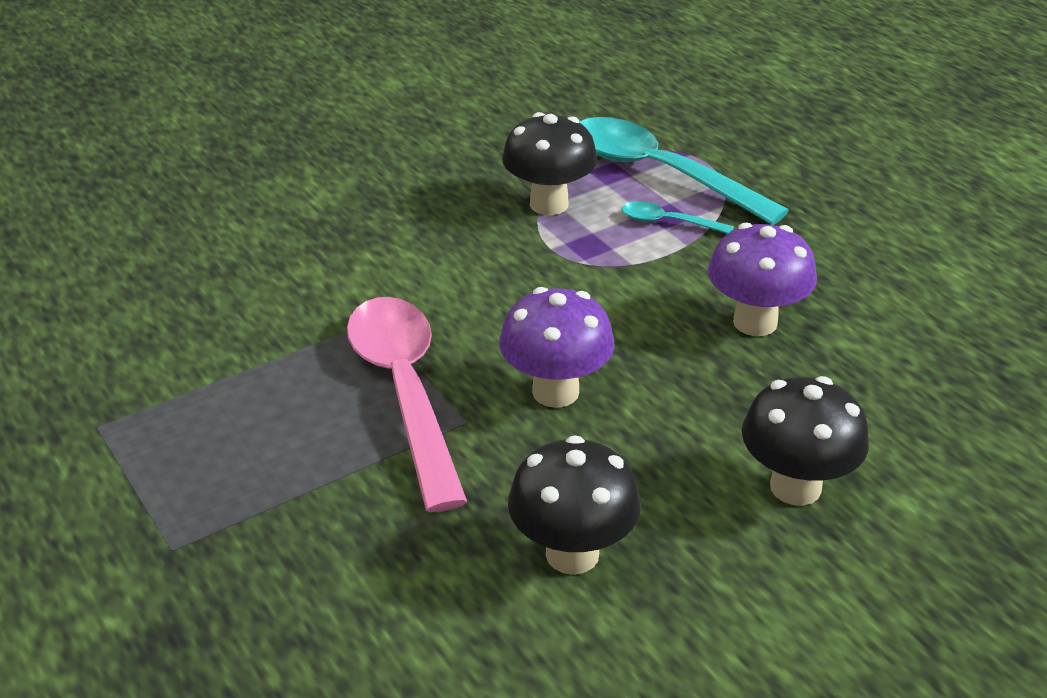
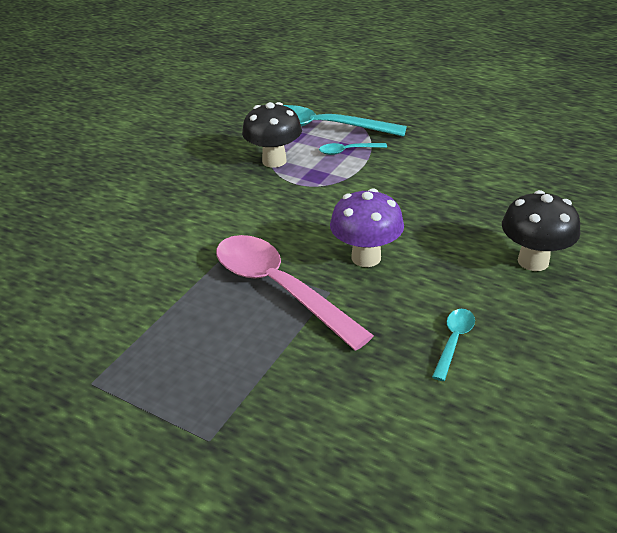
camera: 25 degrees left, 0 degrees up
black mushroom [508,435,641,575] -> turquoise spoon [432,309,475,381]
purple mushroom [708,222,817,336] -> none

